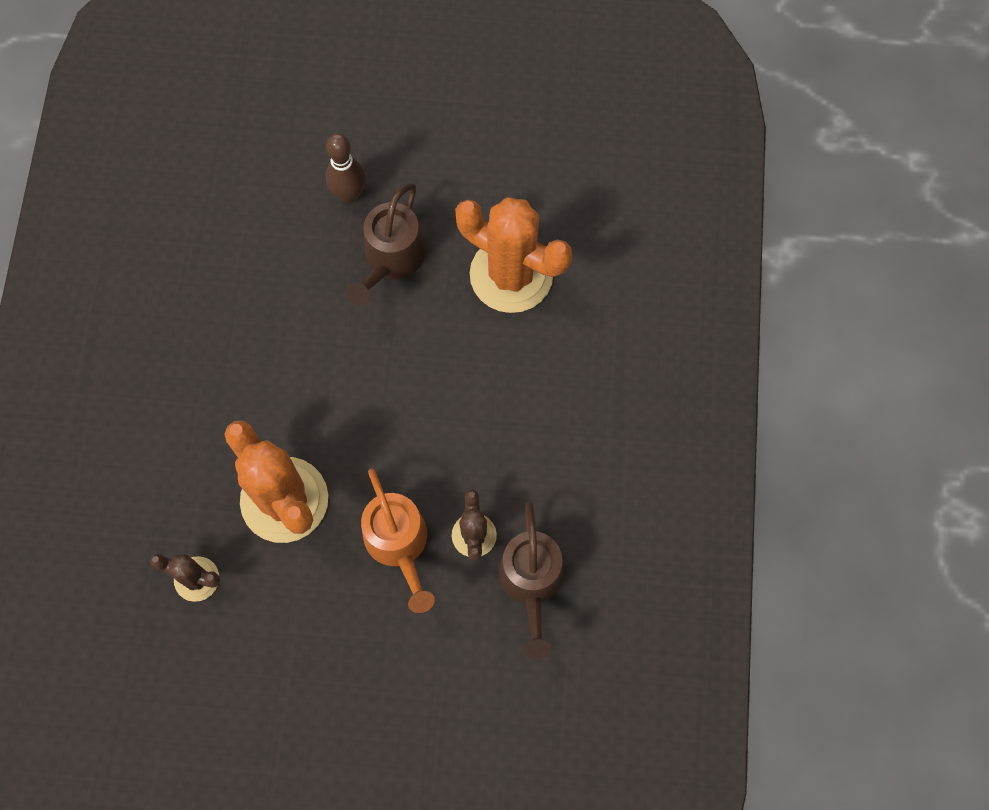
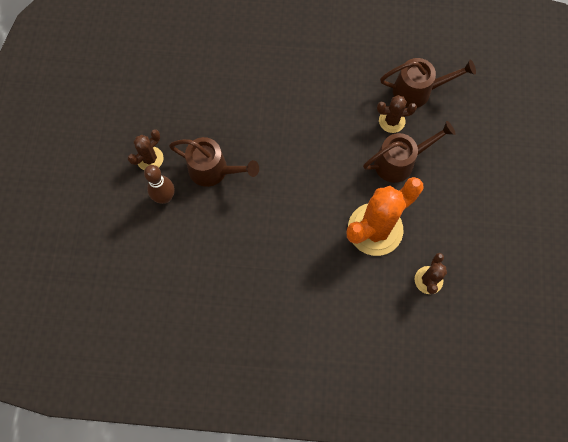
camera: 90 degrees left, 0 degrees up
orange watering can [361,468,435,613] -> brown watering can [363,121,456,183]
orange cactus [455,197,572,313] -> none
none -> brown cactus [128,129,164,170]

